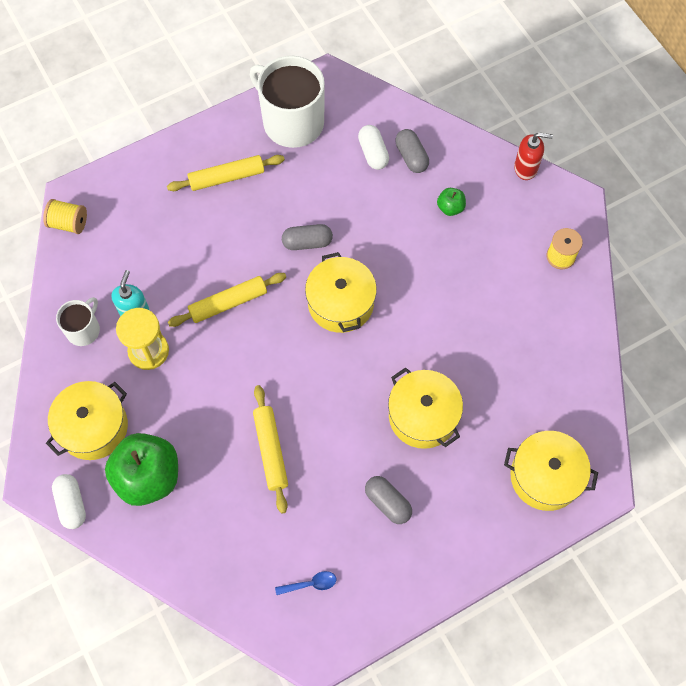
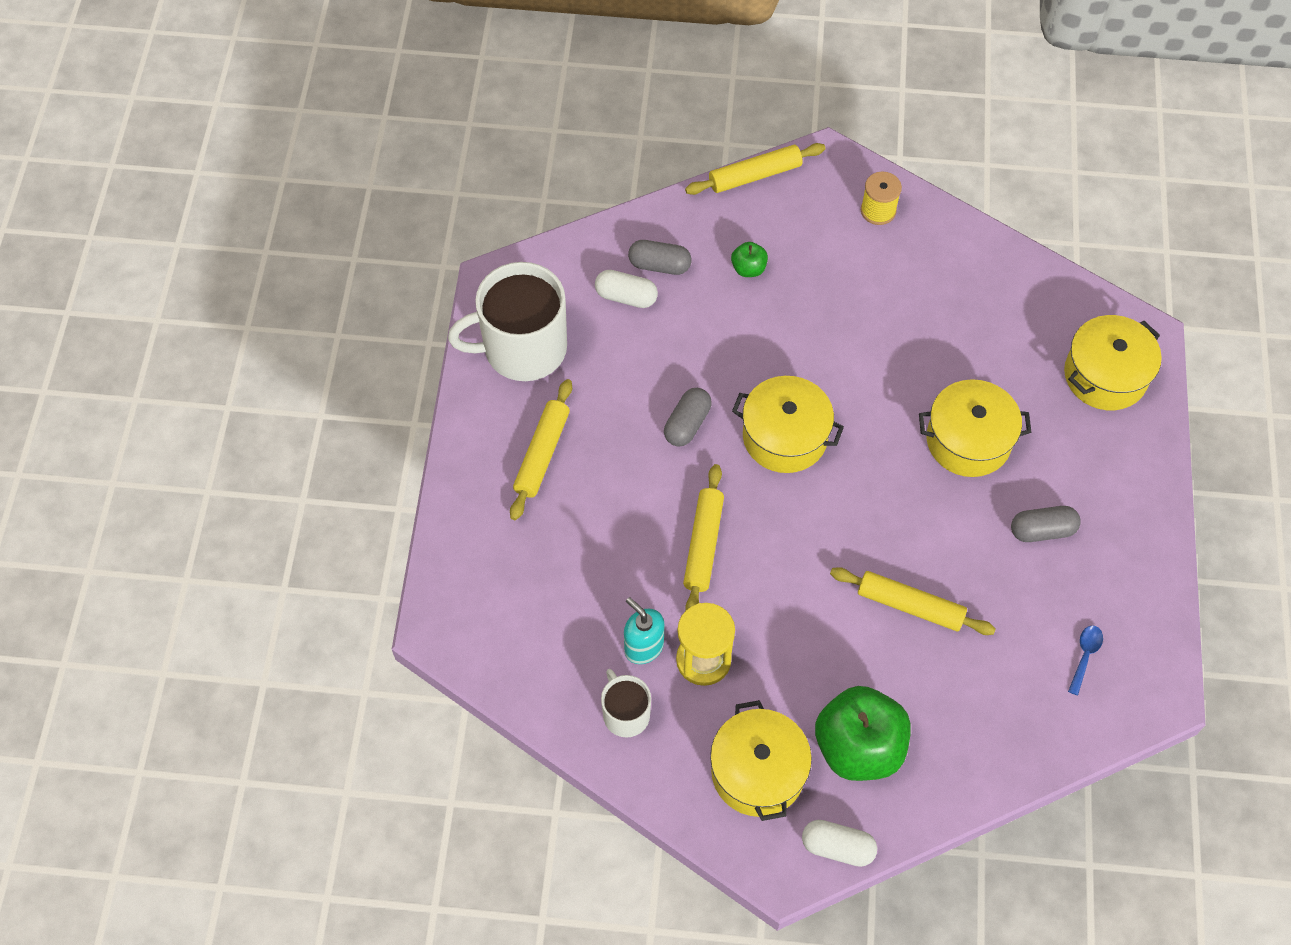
camera: 55 degrees left, 5 degrees down
yellow spool [43,199,87,234] -> none
red soap dispenser [514,132,553,180] -> yellow rolling pin [685,143,826,195]

